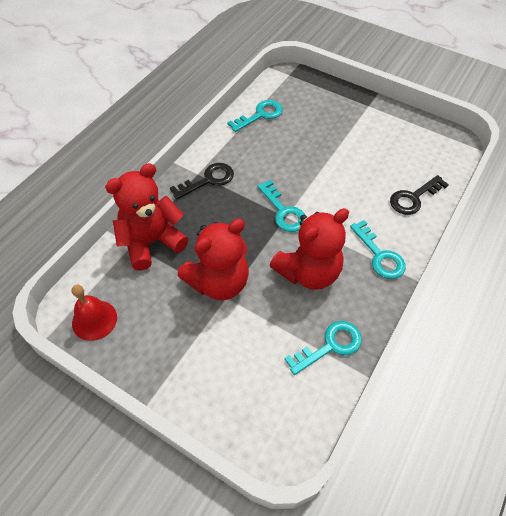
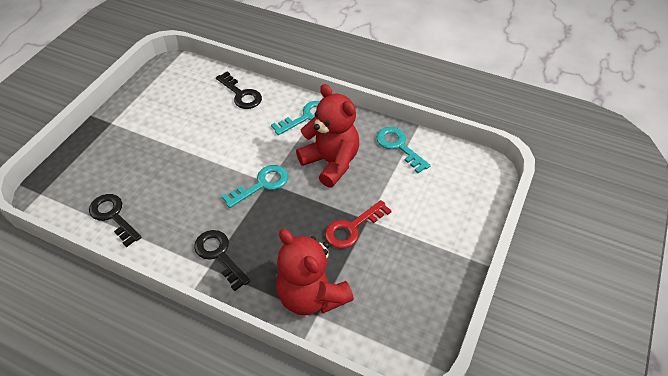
camera: 95 degrees left, 5 degrees down
red bell [71,284,117,341] -> none
red teddy bear [178,219,249,300] -> red key [325,200,391,248]
turquoise key [227,100,283,132] -> black key [89,194,142,247]

